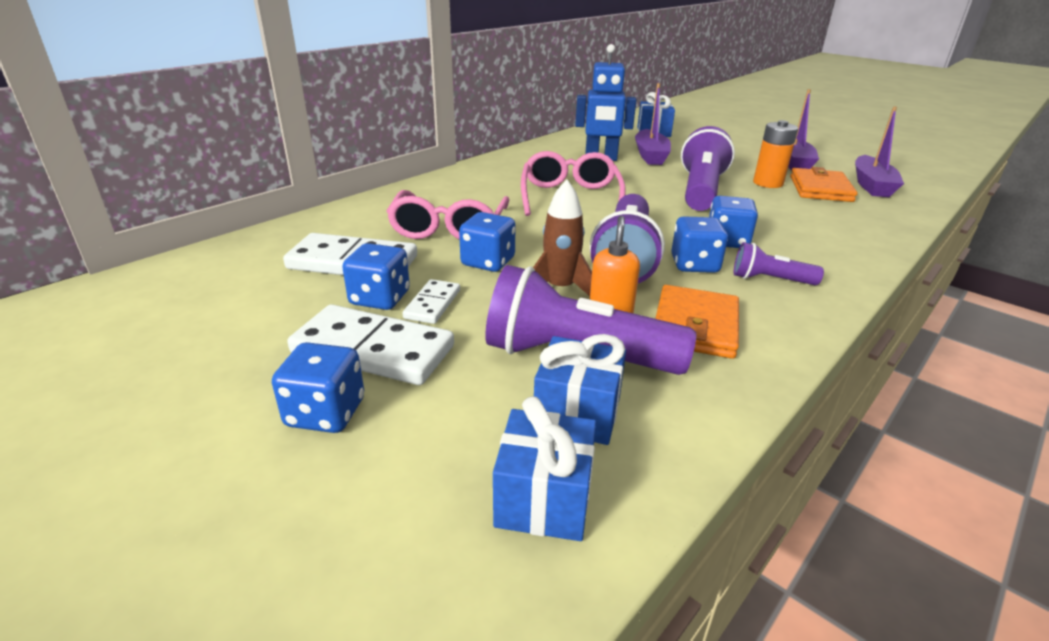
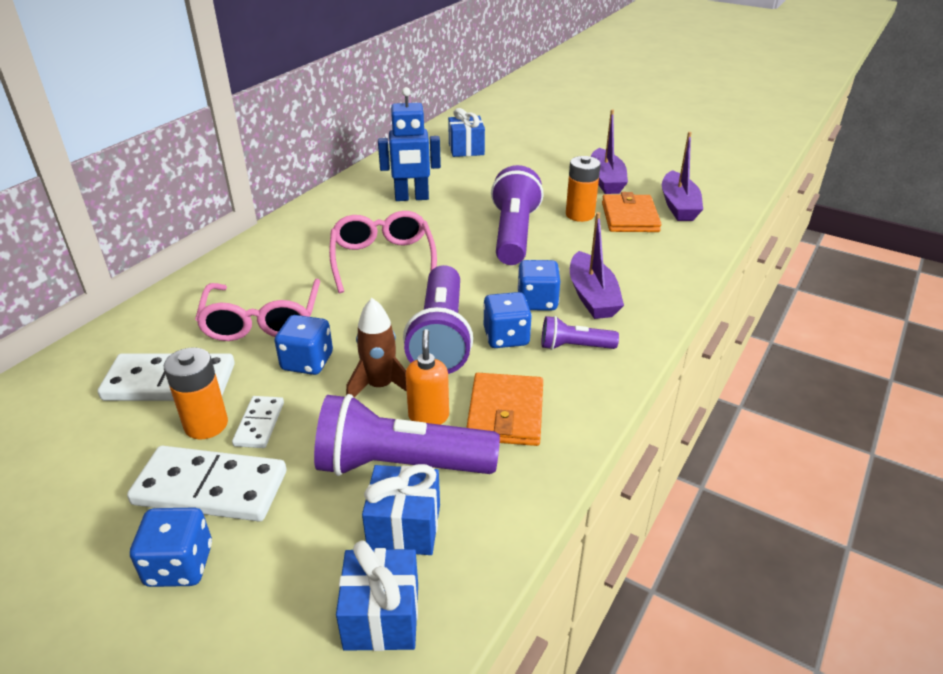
camera: 10 degrees left, 5 degrees up
blue dice [342,243,410,310] -> orange battery [164,347,228,440]
purple boat [635,83,671,165] -> purple boat moved to [570,212,624,319]

